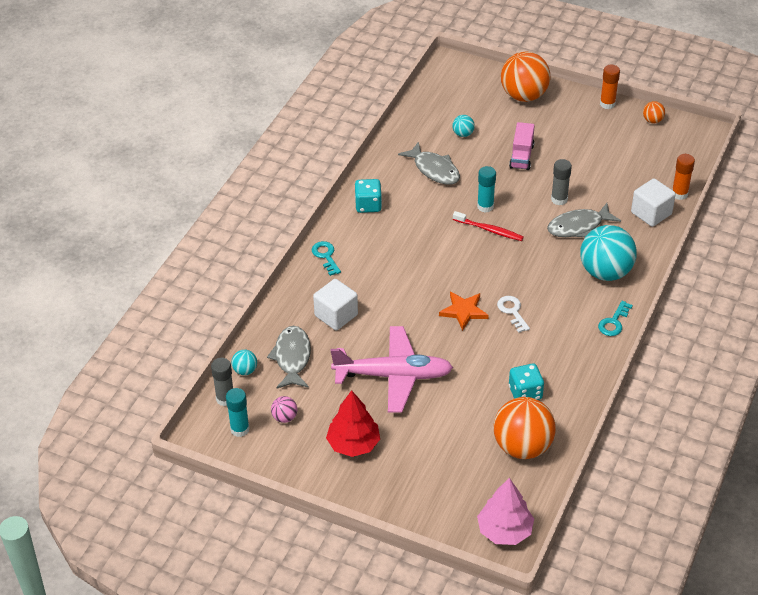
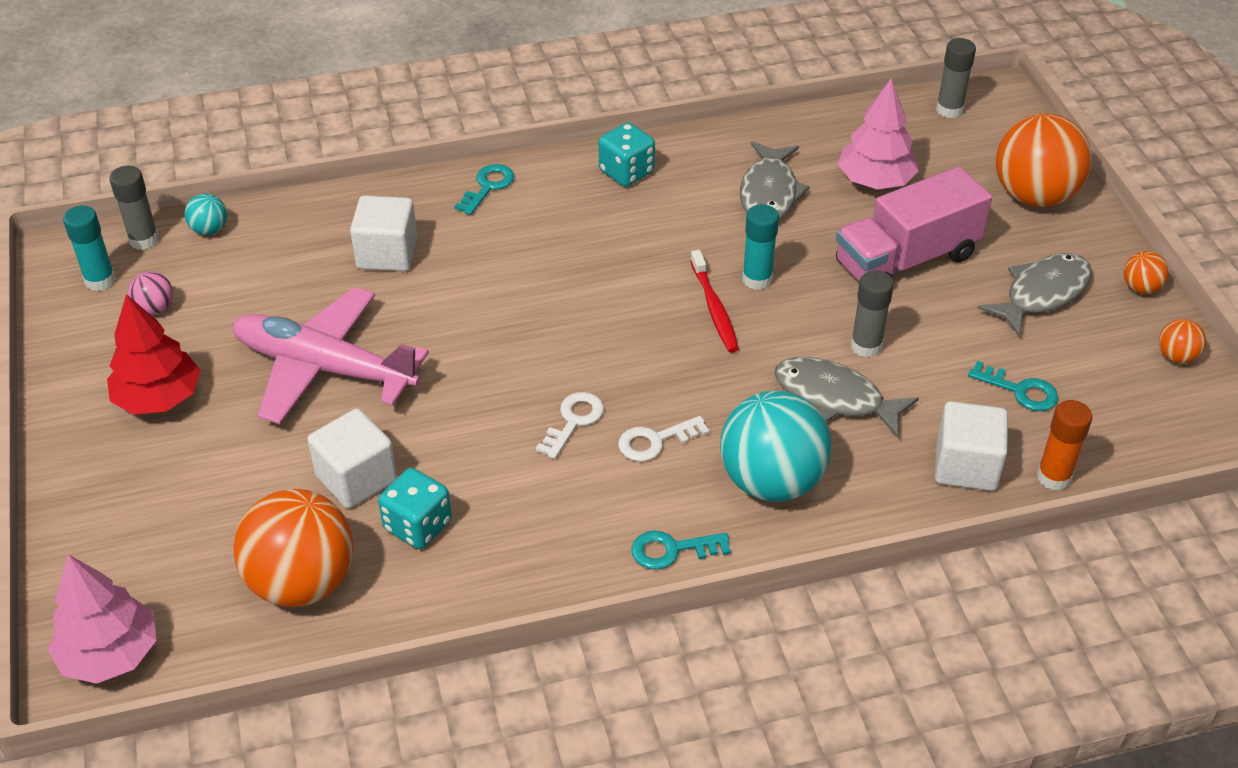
camera: 50 degrees right, 0 degrees up
grey fish [267,326,311,388] -> grey fish moved to [977,253,1092,337]
pink plane [331,326,453,413] -> pink plane turned 150 degrees clockwise [232,287,429,424]
orange star [439,292,489,331] -> none
turquoise ball [452,115,475,137] -> pink tree [838,78,919,190]
pink truck [509,122,535,170] -> pink truck [836,166,992,281], size x1.65
orange glue stick [600,65,620,109] -> orange ball [1124,251,1169,294]
none -> white cube [307,408,397,508]
none -> white key [618,416,709,462]
none -> grey glue stick [936,38,976,118]
none -> turquoise key [968,361,1058,411]

